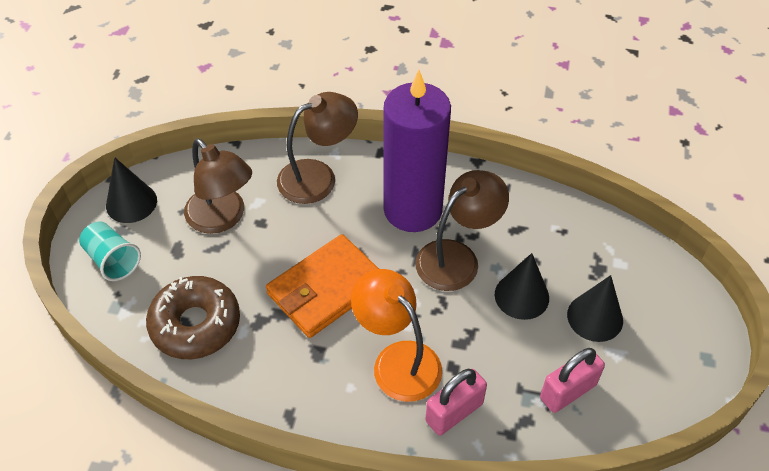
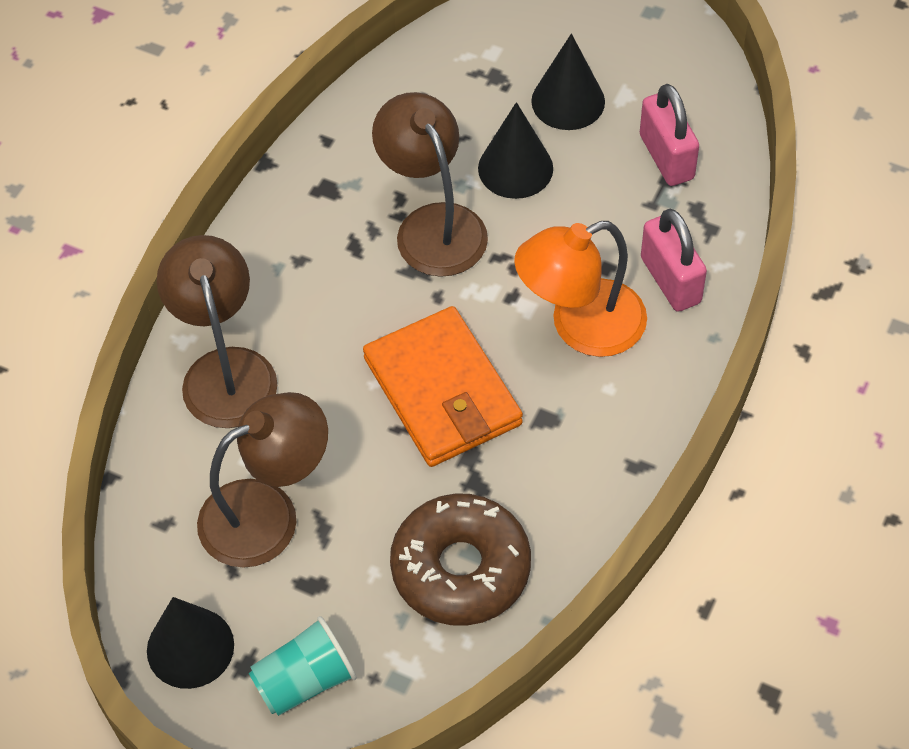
camera: 75 degrees left, 5 degrees up
purple candle [383,70,451,232] -> none

